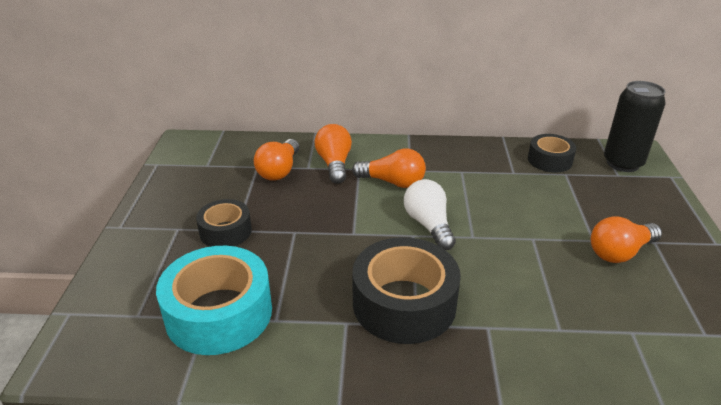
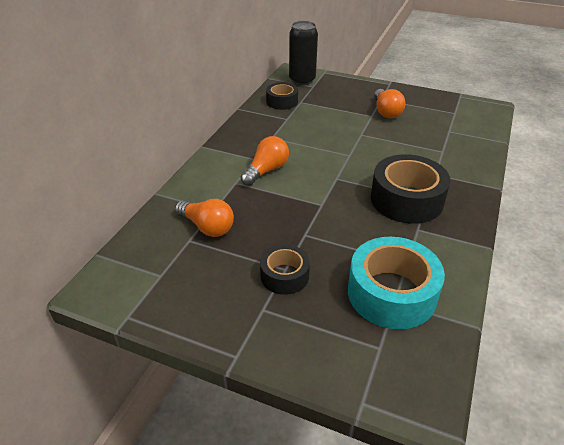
camera: 70 degrees left, 5 degrees up
orange light bulb [315,124,352,184] -> none
white light bulb [404,179,456,250] -> none

